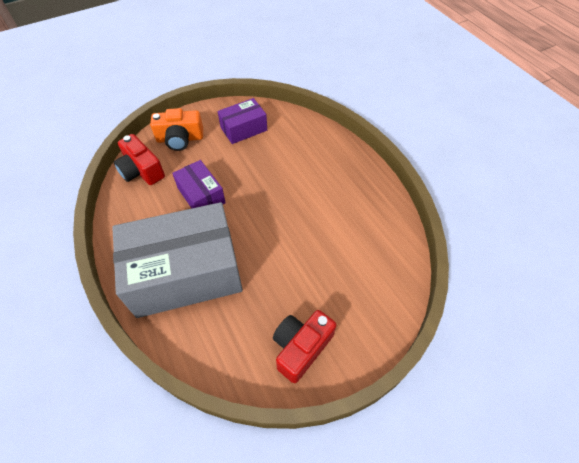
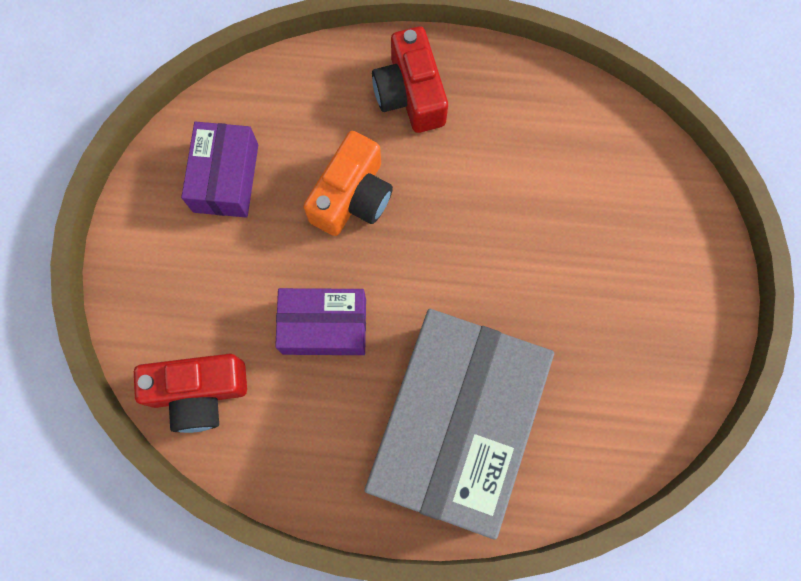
camera: 55 degrees left, 20 degrees up
orange camera [150,108,203,151] -> orange camera moved to [303,131,393,236]
red camera [273,310,336,383] -> red camera moved to [372,26,448,133]

